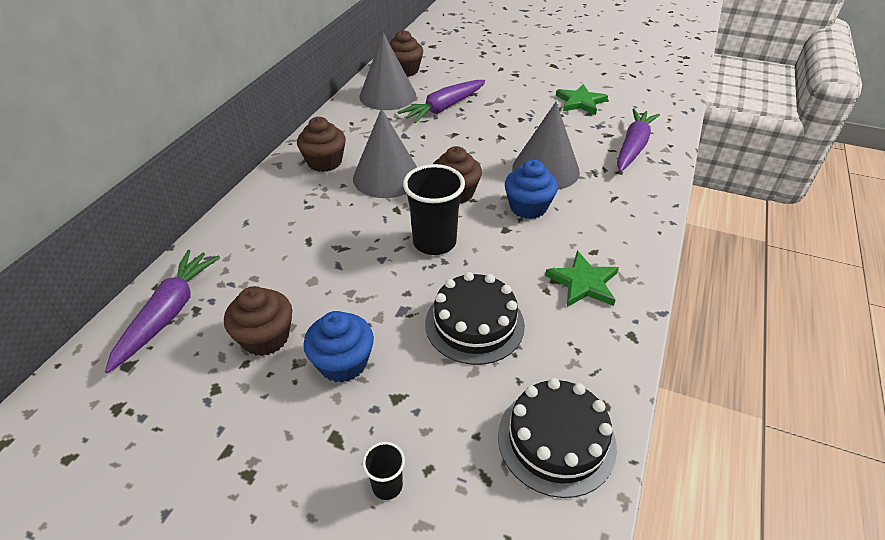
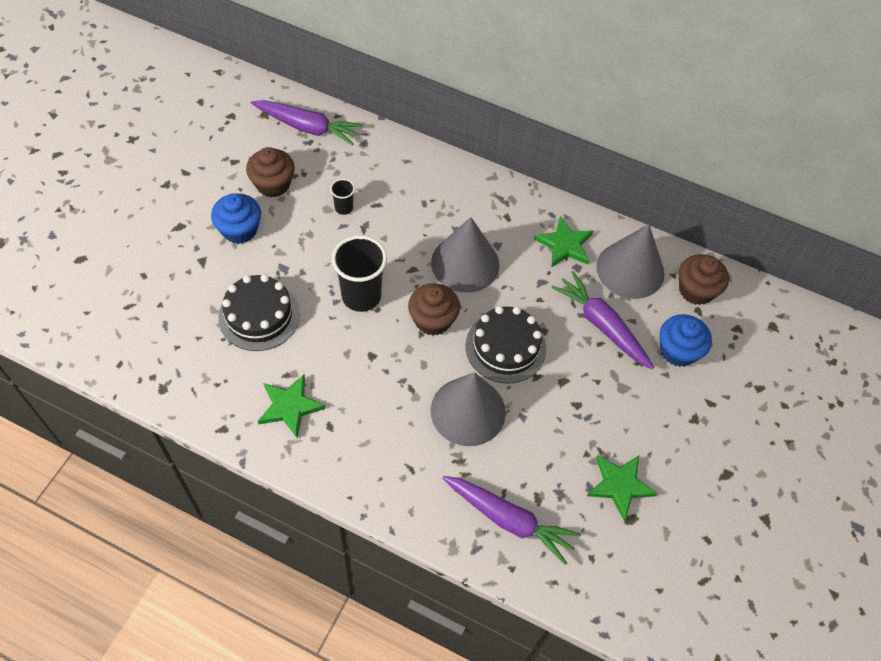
camera: 90 degrees right, 15 degrees up
brown cupcake [297,117,346,172] -> none
black cup [362,442,405,500] -> black cup moved to [330,179,355,215]
black cake [498,378,617,498] -> black cake moved to [465,306,546,384]
blue cupcake [505,160,558,219] -> blue cupcake moved to [660,314,712,367]
none -> green star [534,216,593,267]

